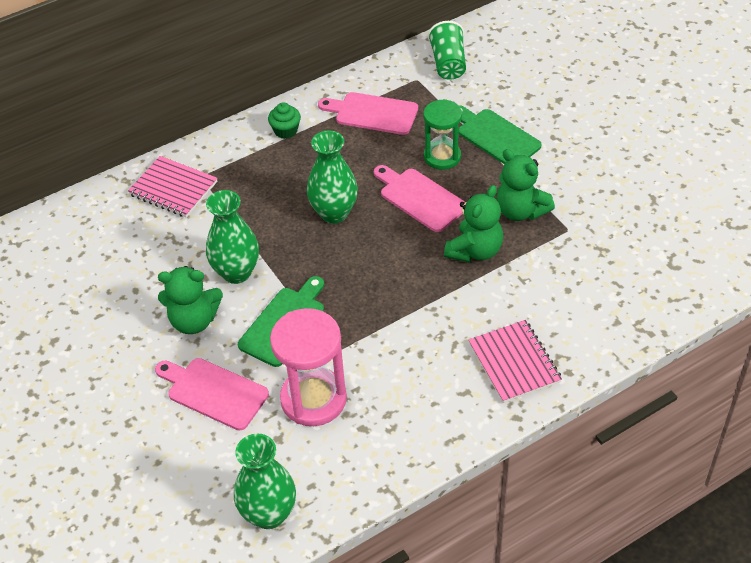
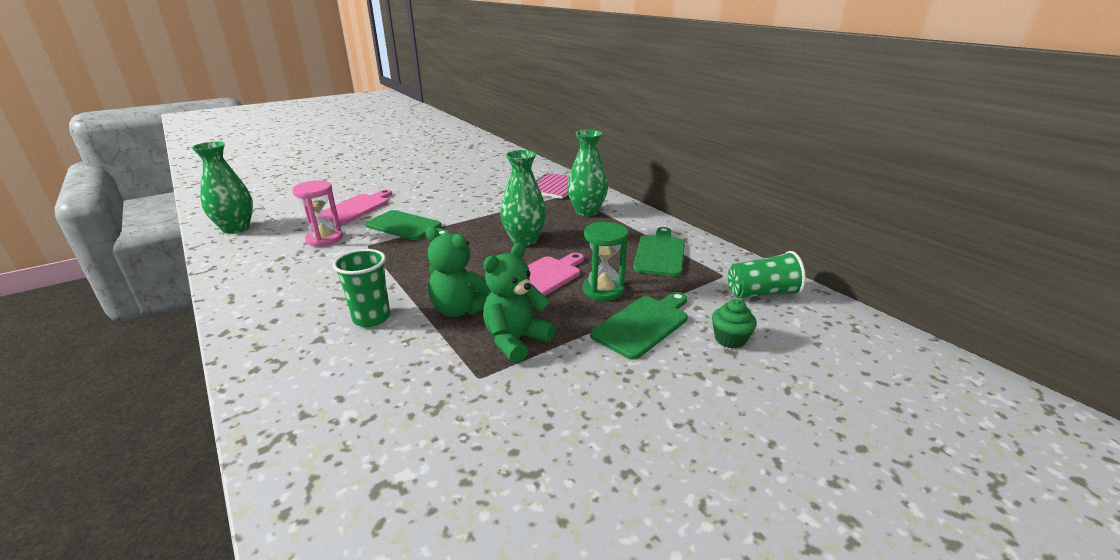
camera: 85 degrees right, 20 degrees down
green teddy bear [158,266,223,334] -> none
green vase [206,190,259,284] -> green vase moved to [567,130,608,216]
green cupcake [268,102,301,139] -> green cupcake moved to [712,299,757,349]
pink hourglass [270,308,347,426] -> pink hourglass [292,180,343,247], size x0.66
pink cutting board [318,92,418,135] -> green cutting board [633,227,685,277]
pink notebook [469,320,562,403] -> none
none -> green cup [333,249,390,327]

